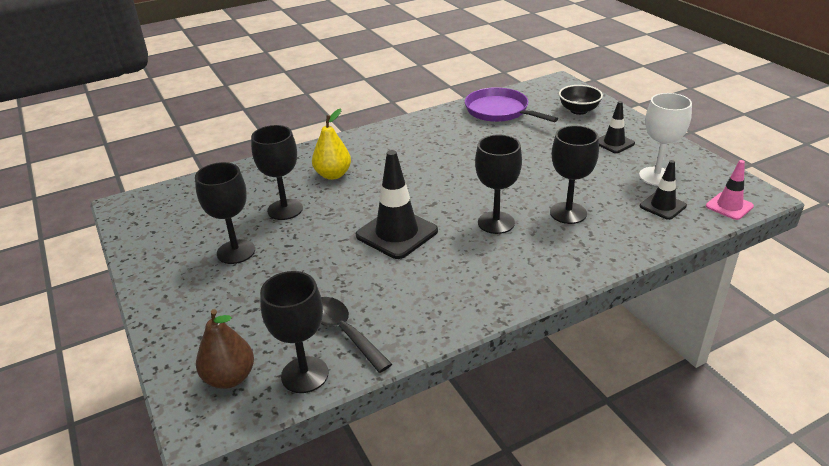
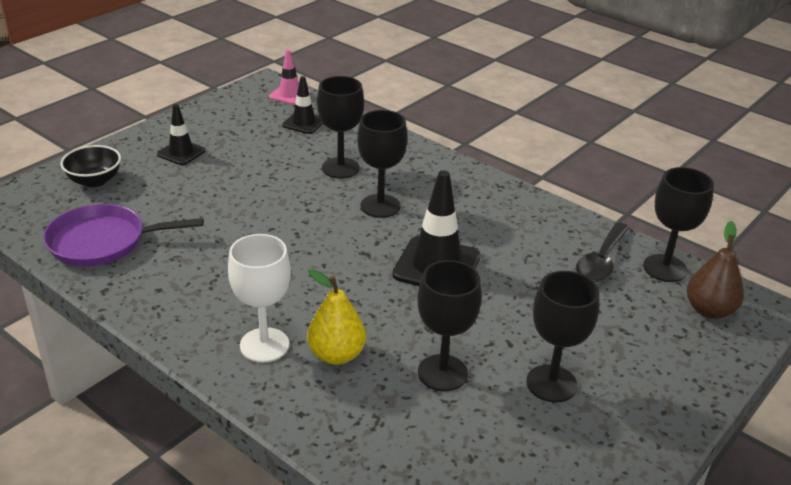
camera: 115 degrees left, 0 degrees up
purple pan [465,87,558,122] -> purple pan turned 60 degrees clockwise [43,204,204,267]
white goblet [639,93,692,186] -> white goblet moved to [228,234,291,362]

